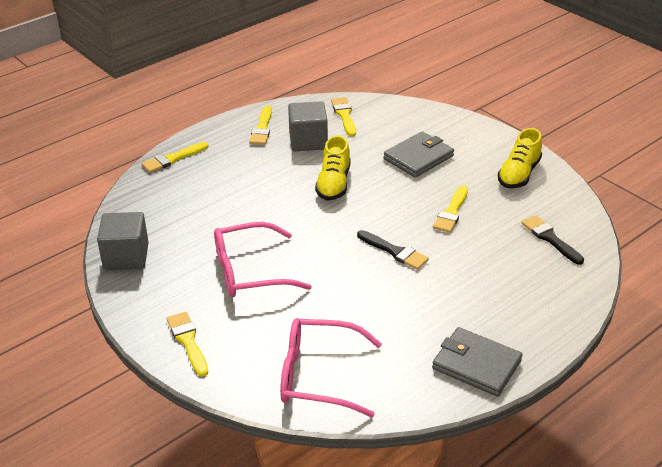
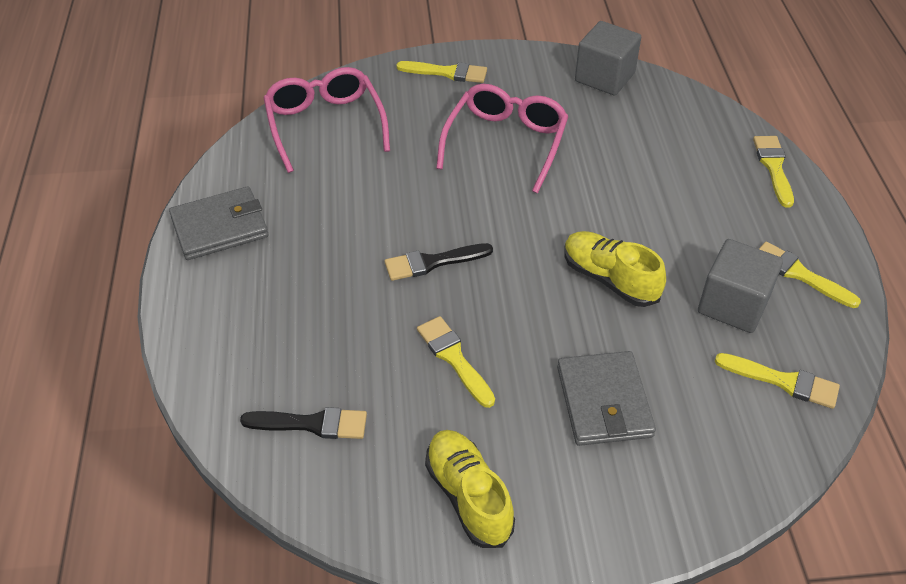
camera: 125 degrees right, 10 degrees up
pink glasses [280,318,382,417] -> pink glasses turned 60 degrees counterclockwise [263,67,390,173]

